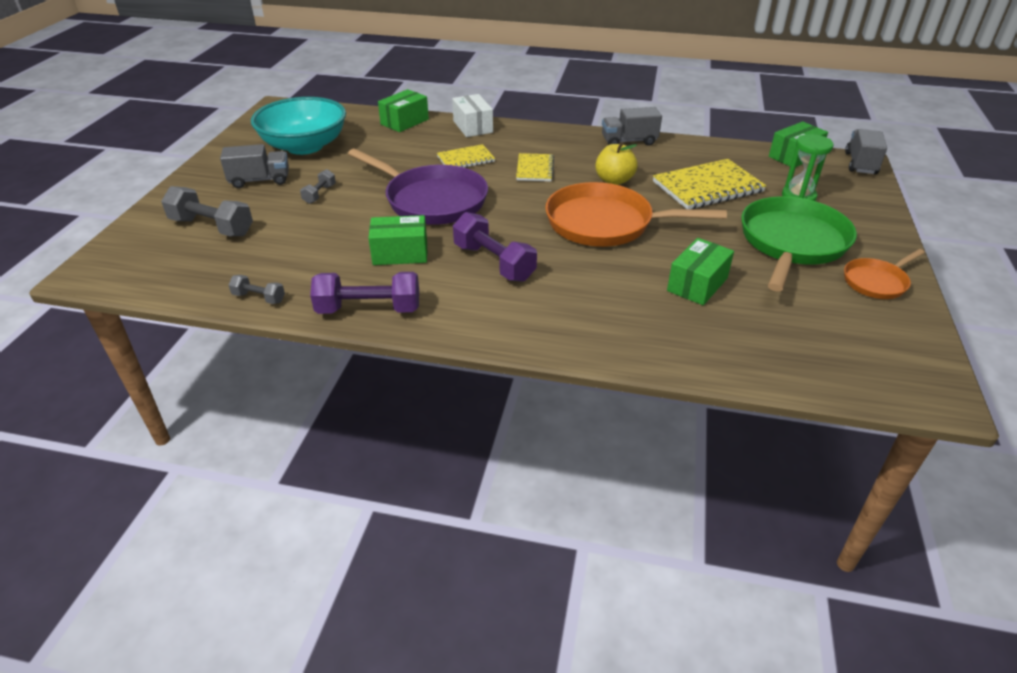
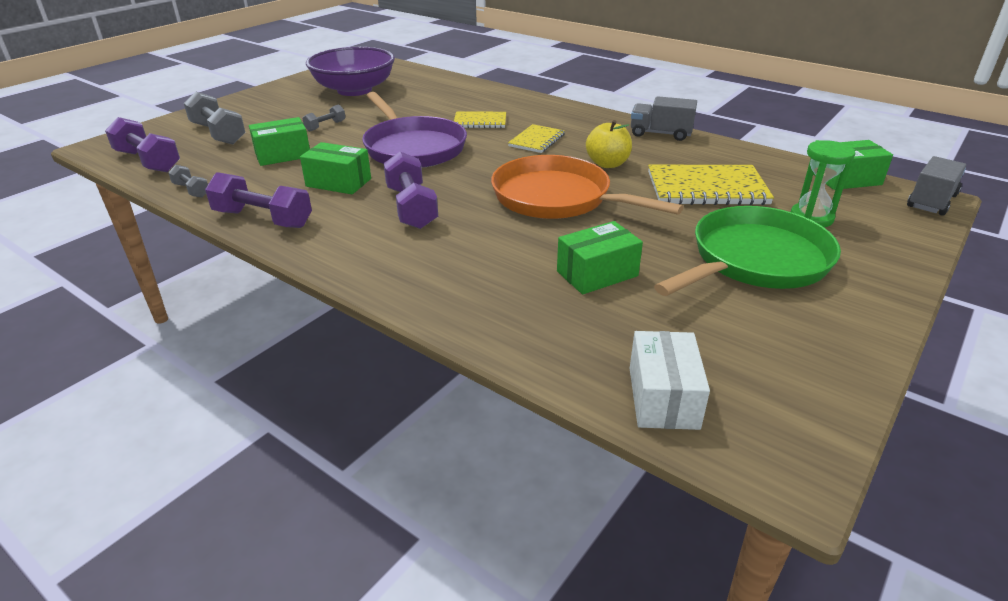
camera: 25 degrees right, 5 degrees down
grey truck [220,144,289,188] -> none
turquoise bowl [251,97,346,155] -> purple bowl [306,47,395,96]
green box [378,89,429,132] -> green box moved to [249,117,310,166]
white box [452,94,493,137] -> white box moved to [630,331,710,430]
orange pan [844,249,925,299] -> none
none -> purple dumbbell [105,117,180,172]

